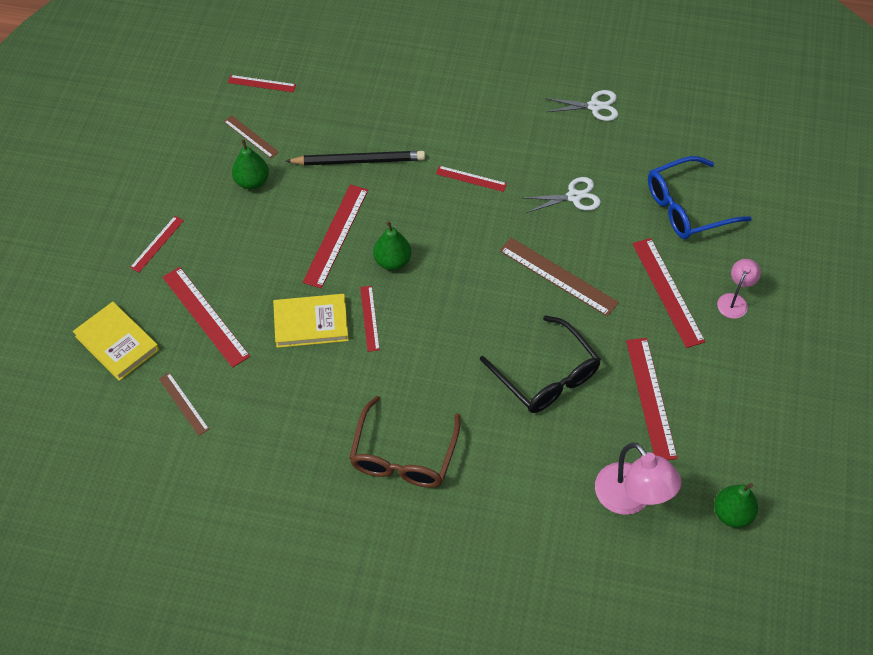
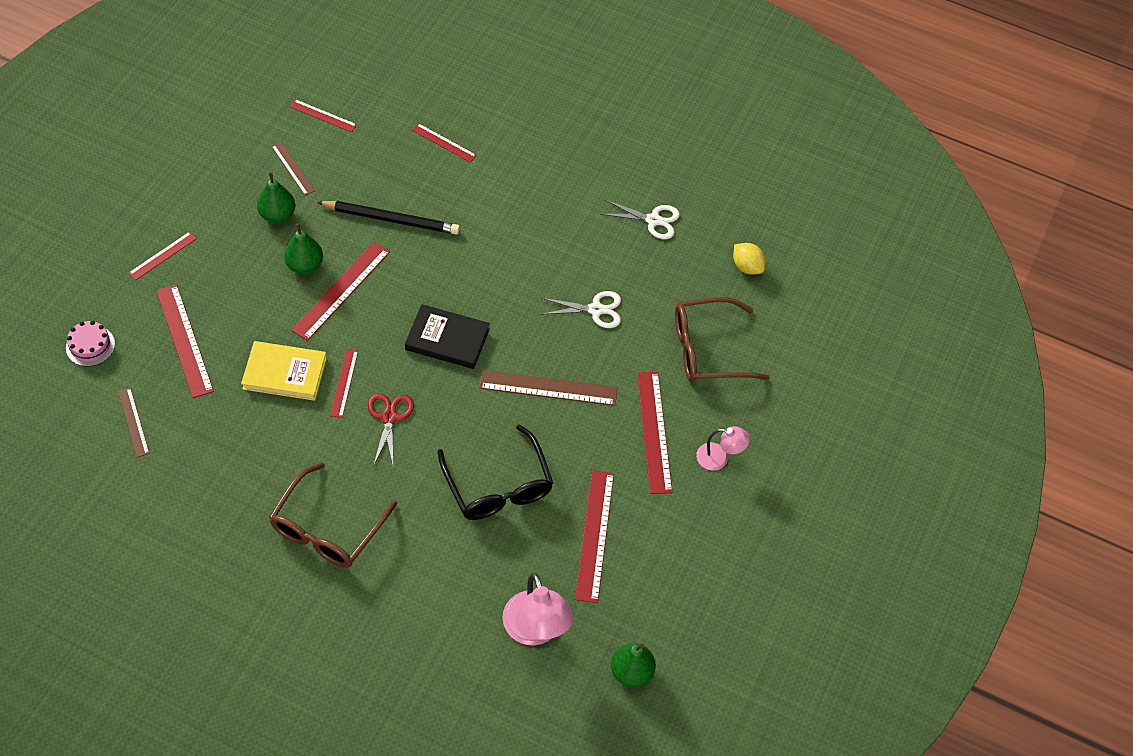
camera: 10 degrees right, 0 degrees up
yellow book [73,302,159,381] -> pink cake [66,321,115,366]
green pear [373,221,411,270] -> green pear moved to [284,223,323,274]
red ruler [436,166,507,192] -> red ruler moved to [412,123,477,162]
brown ruler [499,238,619,317] -> brown ruler turned 45 degrees counterclockwise [479,370,618,406]
blue glasses [648,156,752,239] -> brown glasses [675,297,770,382]
pink lamp [717,259,761,319] -> pink lamp turned 60 degrees clockwise [696,426,750,471]
none -> red scissors [368,393,414,466]
none -> black book [405,304,490,369]
none -> yellow lemon [733,243,765,275]

